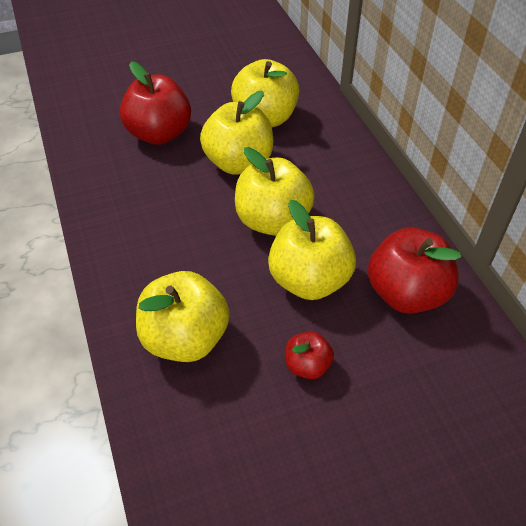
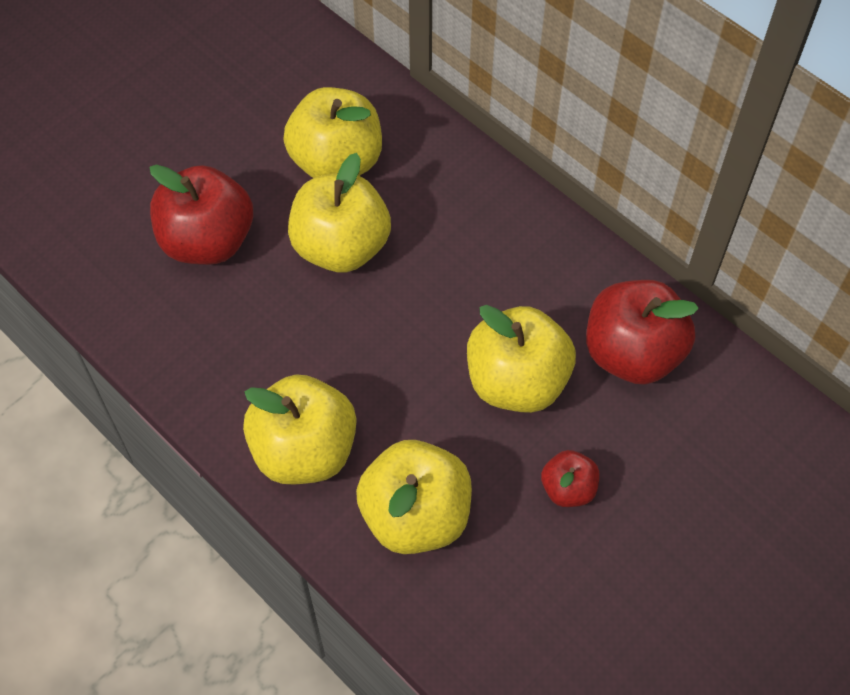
camera: 25 degrees left, 10 degrees up
yellow apple [235,147,315,236] -> yellow apple moved to [243,375,356,484]

